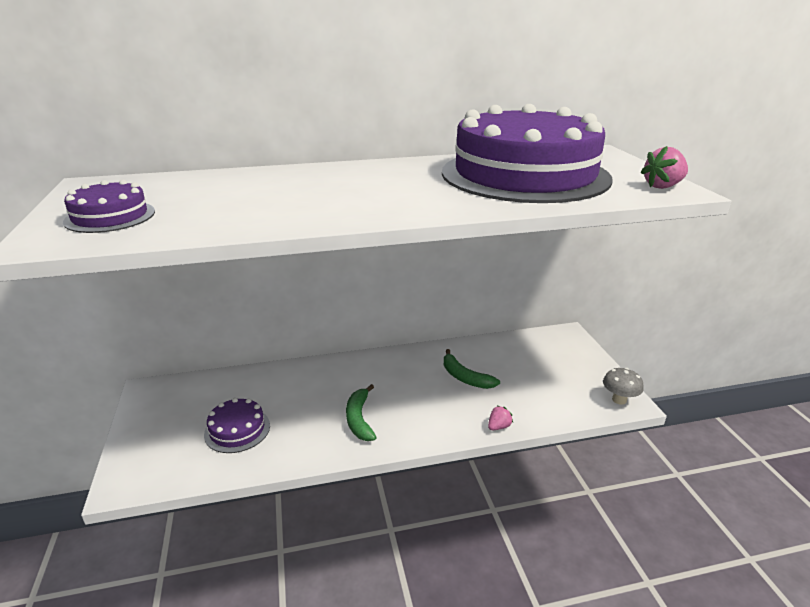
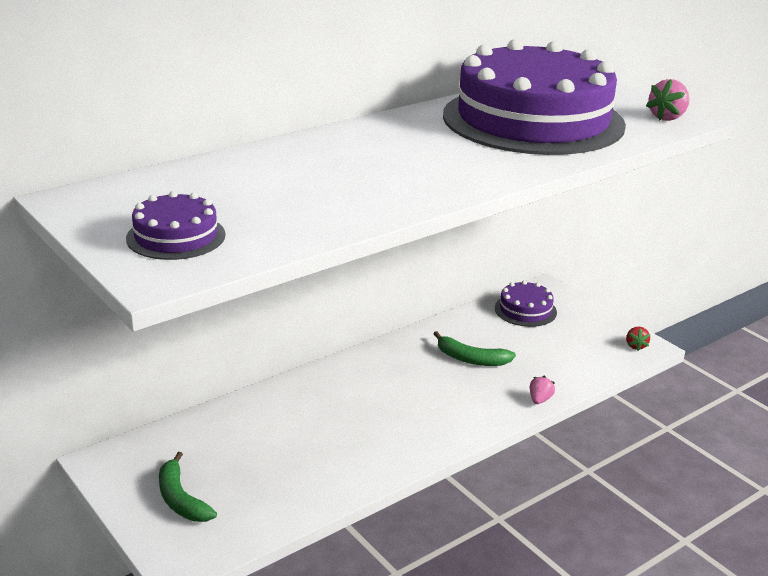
camera: 25 degrees left, 0 degrees up
purple cake [204,398,270,453] -> purple cake moved to [495,280,557,327]
green banana [346,384,377,441] -> green banana moved to [159,452,217,522]
grey mushroom [603,368,644,405] -> red strawberry [626,327,650,351]

